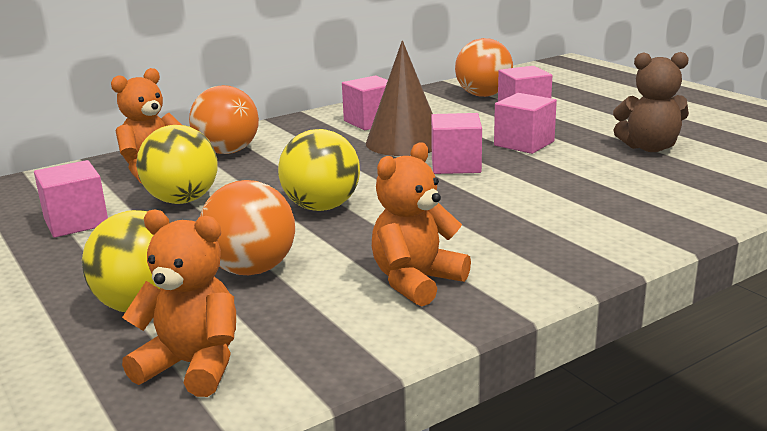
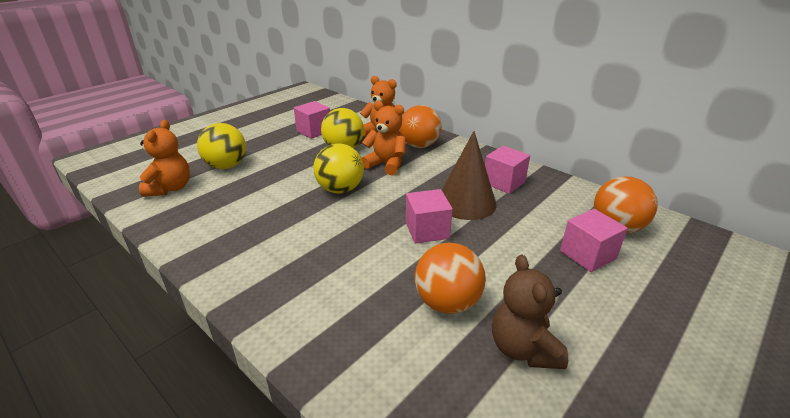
camera: 75 degrees right, 10 degrees up
orange ball [200,180,295,275] -> orange ball moved to [415,243,486,314]
orange teddy bear [372,142,471,306] -> orange teddy bear moved to [362,101,406,175]
pink cube [494,93,557,154] -> none

